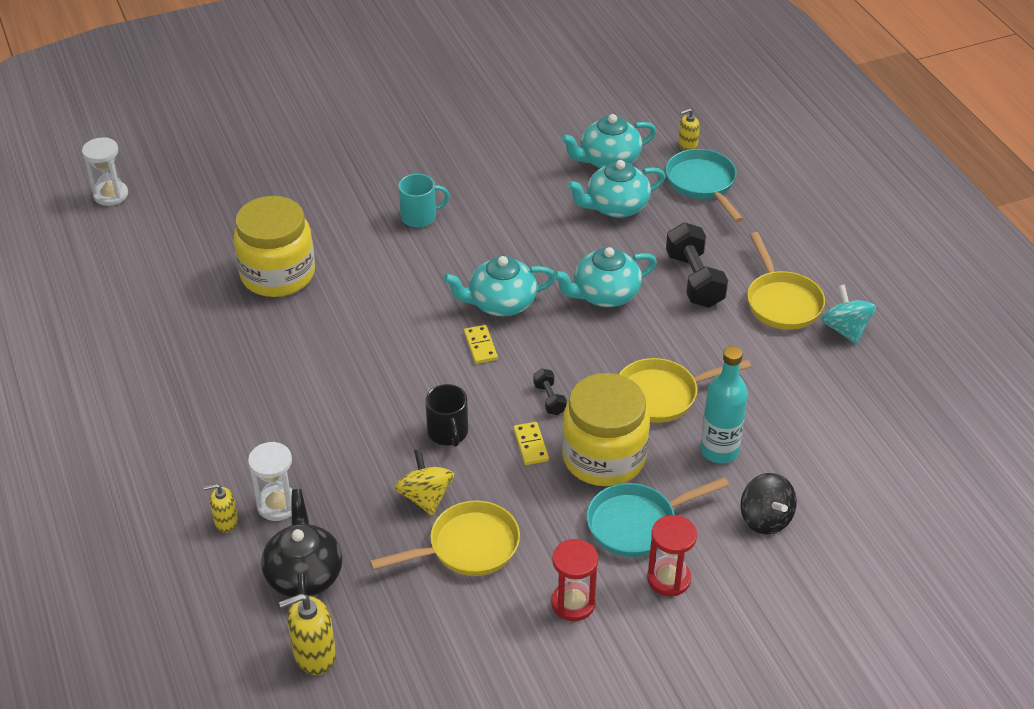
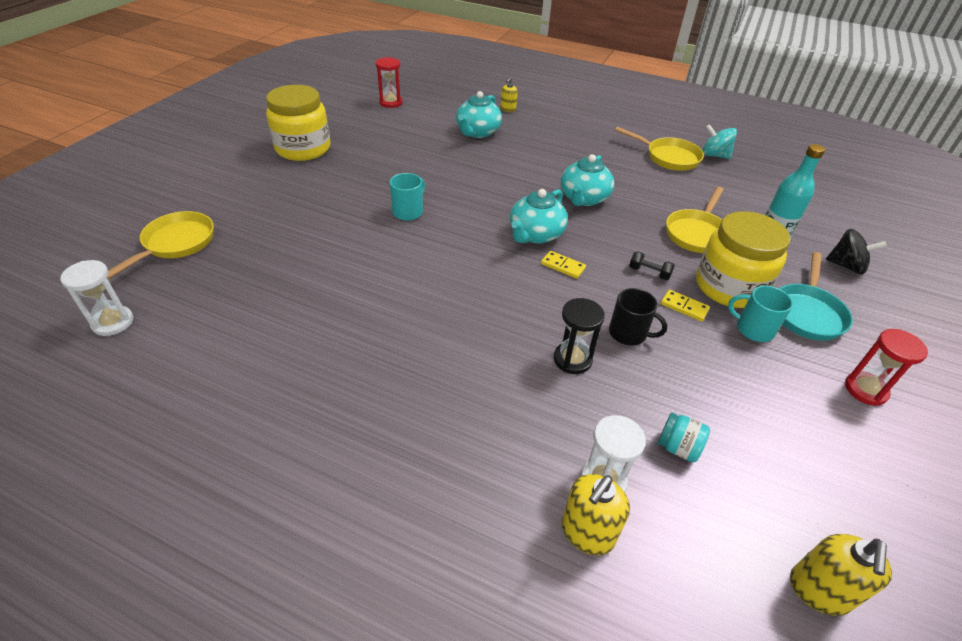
camera: 45 degrees left, 0 degrees up
yellow soap dispenser [204,484,238,533] -> yellow soap dispenser [562,474,630,555], size x1.63
yellow jar [234,196,315,297] -> yellow jar moved to [266,85,330,161]
black teapot [261,489,342,597] -> none
yellow pan [370,500,520,576] -> yellow pan moved to [107,211,214,279]
yellow spinning top [395,449,455,516] -> none
turquoise teapot [567,160,666,218] -> none
red hourglass [647,515,697,596] -> red hourglass moved to [376,57,403,108]
turquoise pan [665,149,743,222] -> none
black dumbbell [666,222,728,308] -> none
none -> black hourglass [554,298,605,374]
none -> turquoise jar [658,413,710,463]
none -> turquoise mug [728,286,793,342]

